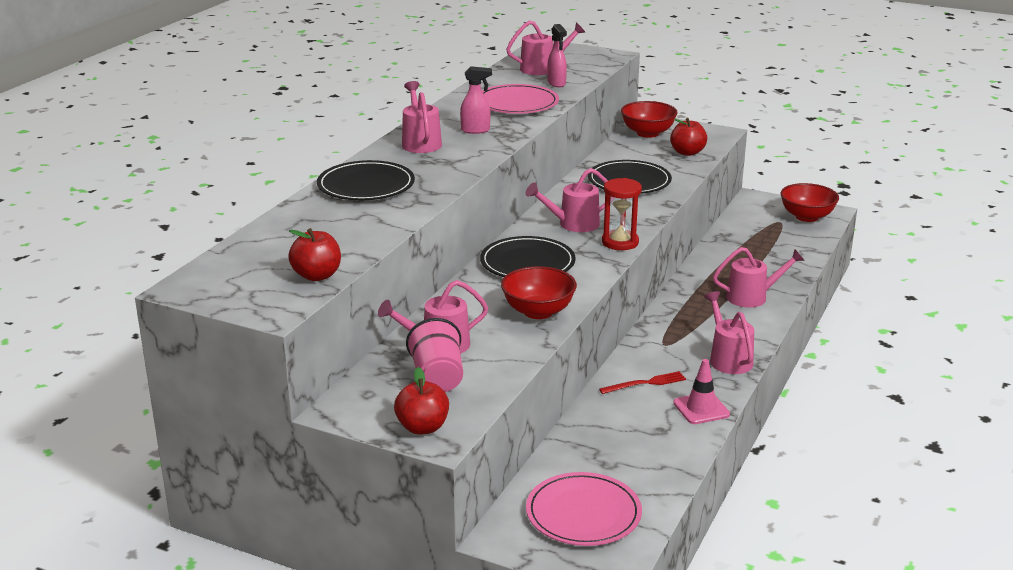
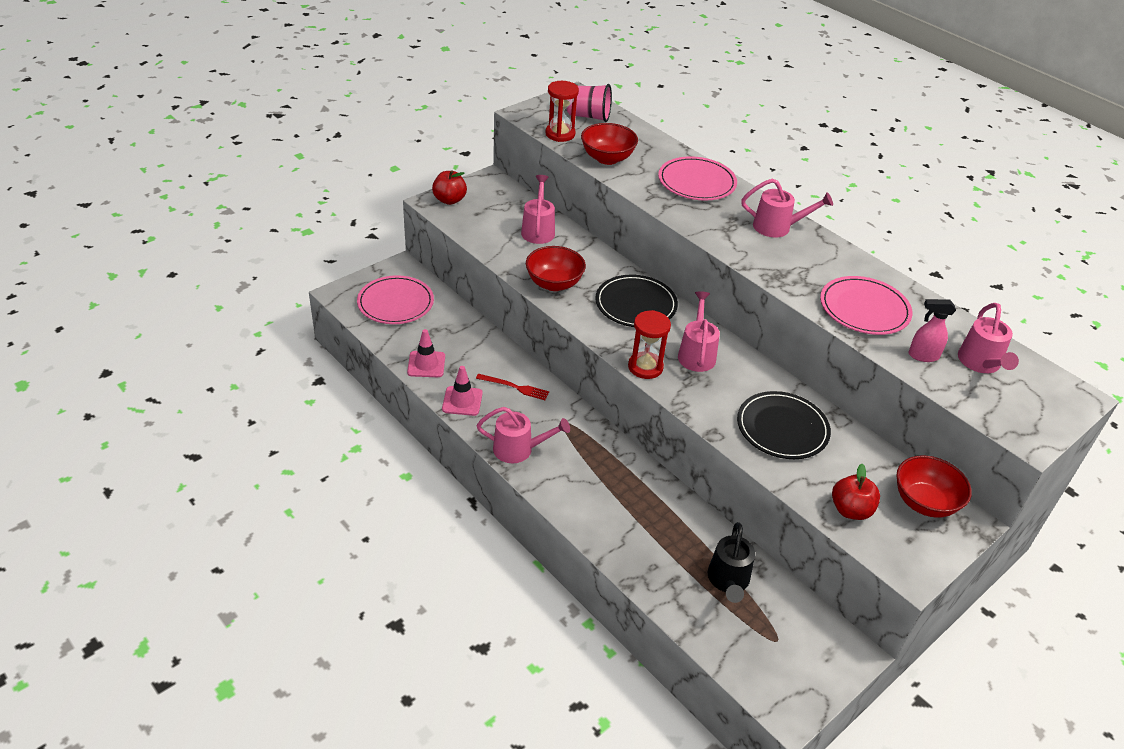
camera: 110 degrees right, 15 degrees up
red apple [288,228,341,281] -> red hourglass [546,81,579,142]
black plate [317,160,415,200] -> pink plate [658,156,737,201]
pink cup [406,318,463,392] -> pink cup moved to [567,84,612,122]
pink spray bottle [460,66,492,134] -> none
red fork [599,371,686,394] -> red fork turned 75 degrees counterclockwise [476,374,549,400]
pink watering can [713,247,805,308] -> none
red bowl [781,183,839,222] -> red bowl moved to [581,123,638,165]
none -> pink traffic cone [407,329,445,377]
none -> black watering can [708,522,755,603]

